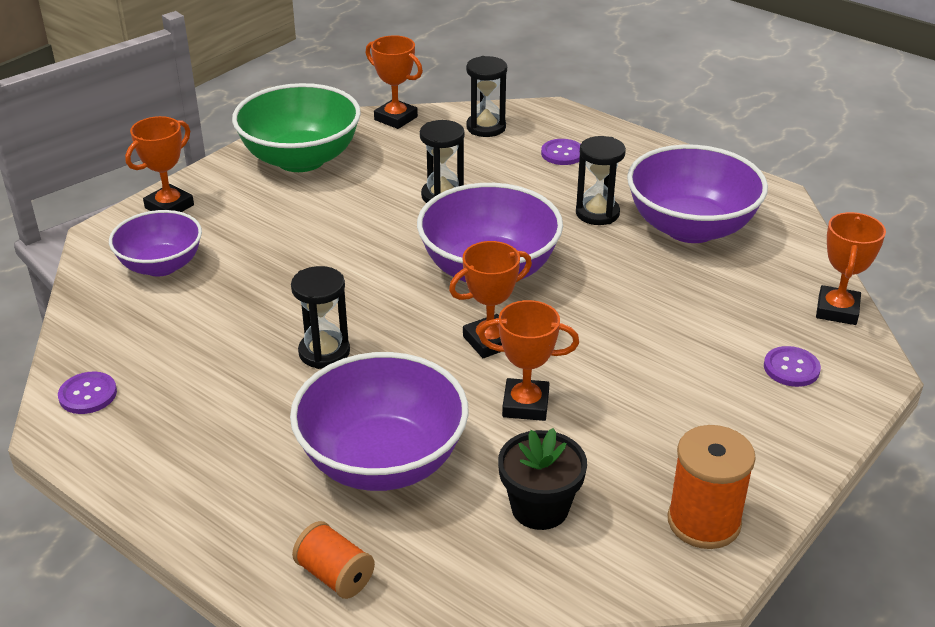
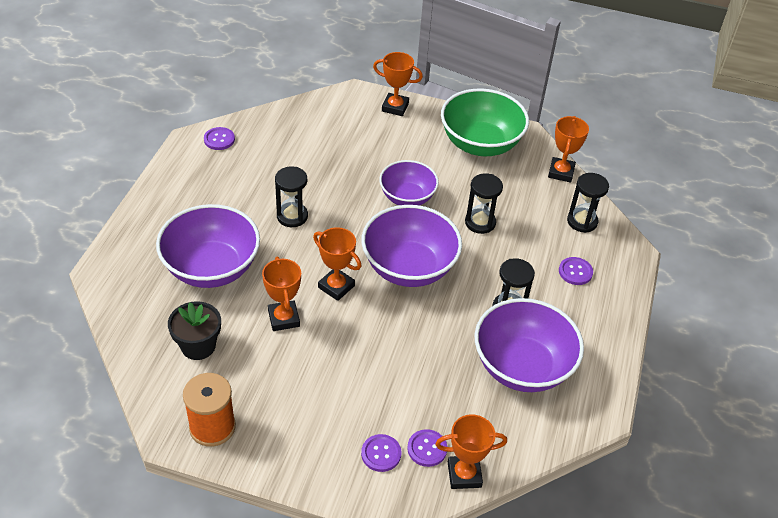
camera: 65 degrees right, 10 degrees up
purple bowl [109,210,202,276] -> purple bowl moved to [379,160,439,206]
orange spool [292,521,375,599] -> none
none -> purple button [407,429,448,467]

